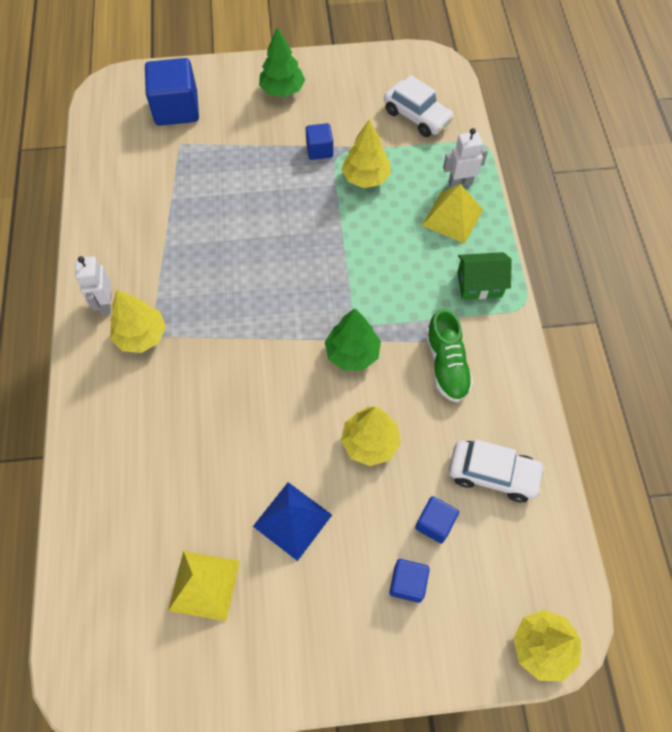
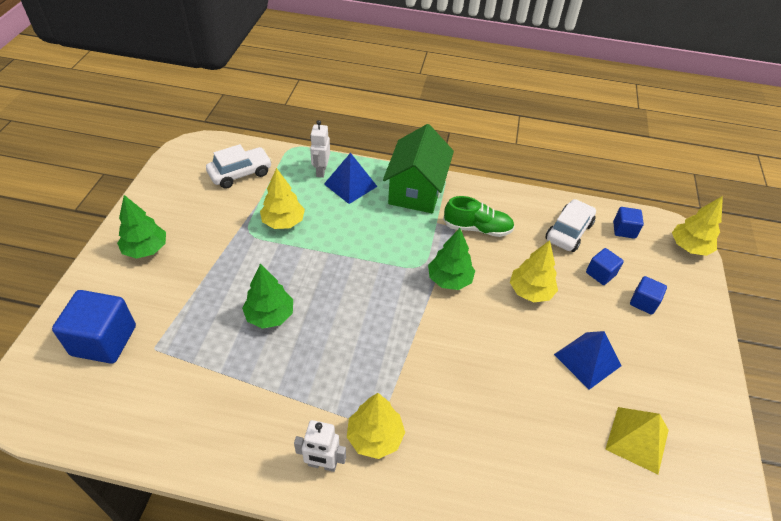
camera: 75 degrees left, 15 degrees down
blue cube [306,123,333,160] -> blue cube moved to [613,207,644,239]
yellow pyramid [422,184,483,244] -> blue pyramid [324,153,378,204]
green house [457,252,512,300] -> green house [383,124,454,213], size x1.76
none -> green tree [242,264,293,329]

